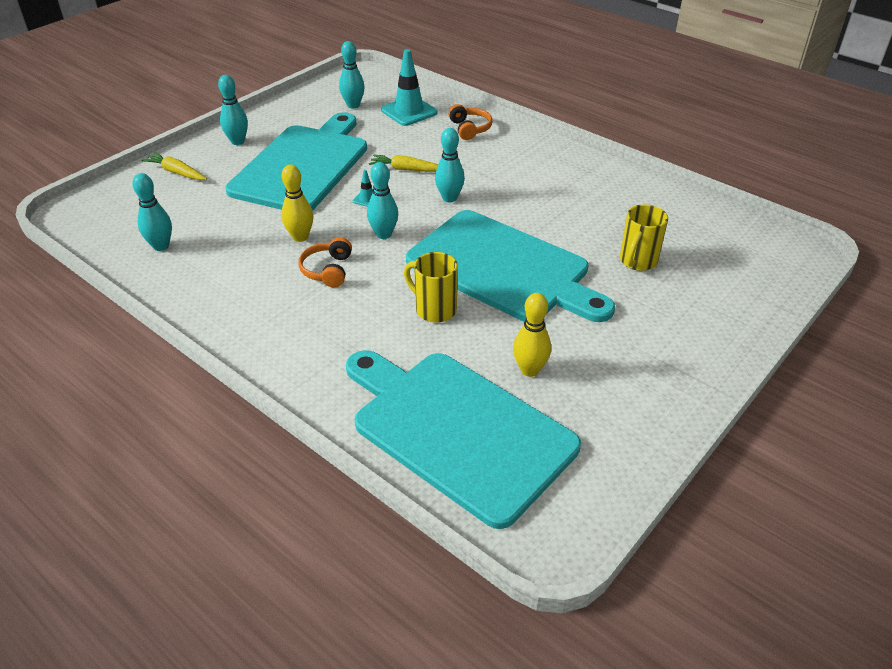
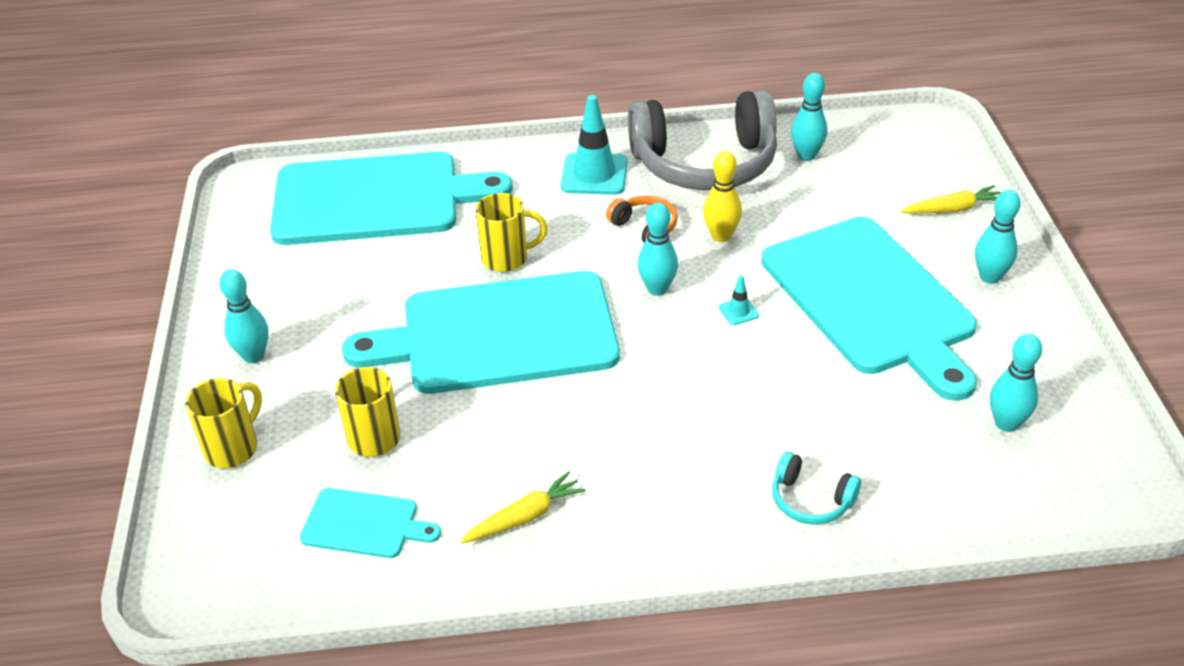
camera: 135 degrees right, 0 degrees up
yellow carrot [369,155,438,172] -> yellow carrot moved to [460,471,586,544]
turquoise traffic cone [381,49,437,126] -> turquoise traffic cone moved to [561,95,628,195]
turquoise bowling pin [435,128,465,202] -> turquoise bowling pin moved to [220,269,269,363]
orange headphones [448,104,493,140] -> turquoise headphones [772,452,861,525]
yellow bowling pin [513,293,551,377] -> none
none -> yellow mug [185,378,262,468]
none -> turquoise cutting board [300,488,441,558]
none -> grey headphones [628,90,777,190]

